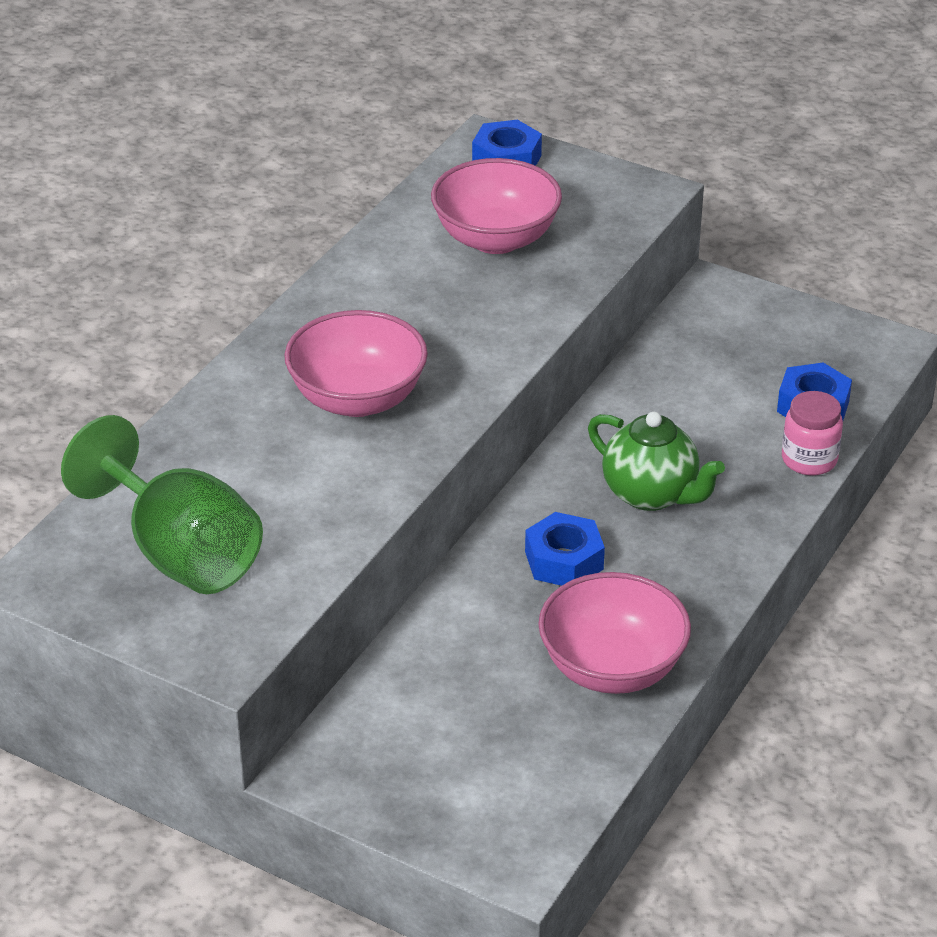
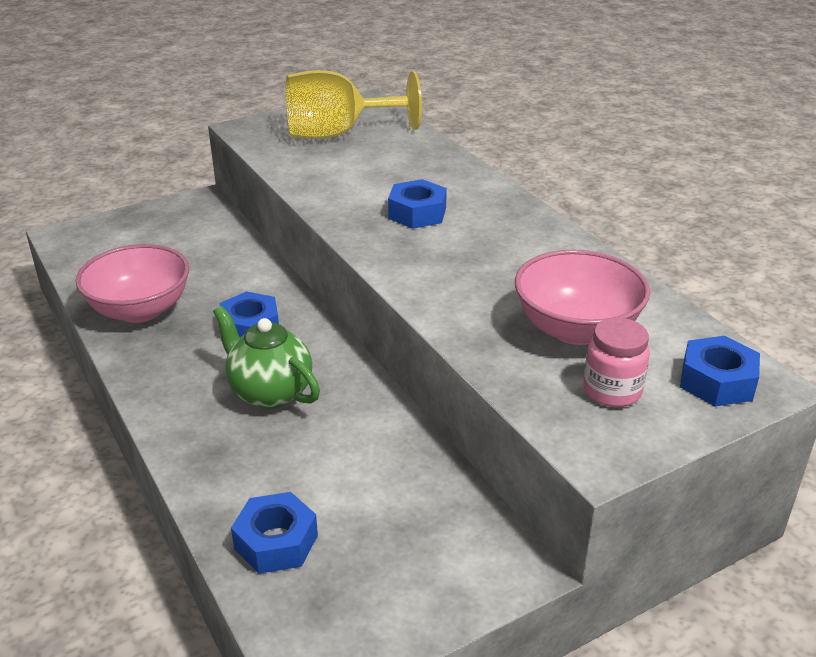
camera: 120 degrees right, 5 degrees down
green goblet [61,415,263,594] -> yellow goblet [286,70,422,139]
pink bowl [284,310,428,417] -> blue nut [388,179,447,229]
green teapot [588,412,725,511] -> green teapot turned 60 degrees clockwise [213,306,320,409]
pink jar [782,391,843,476] -> pink jar moved to [583,318,650,407]

